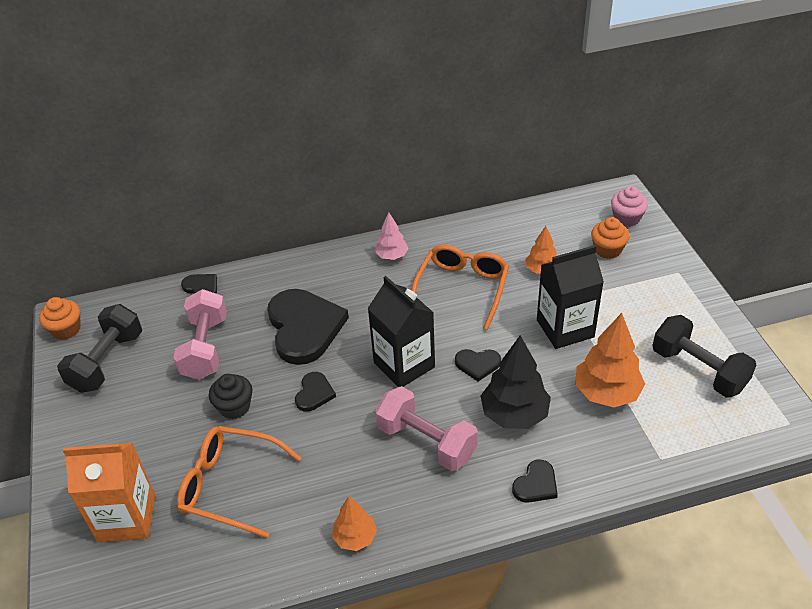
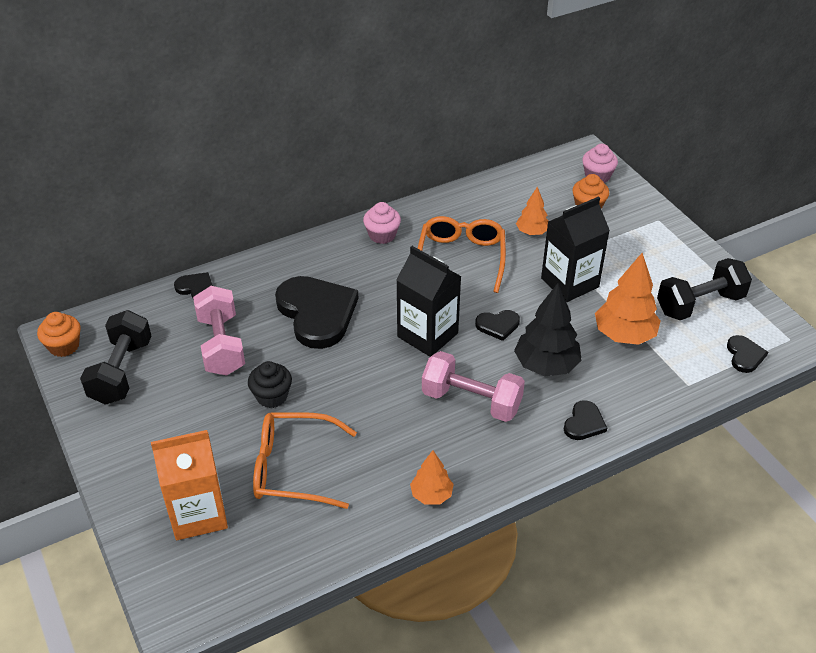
camera: 15 degrees left, 0 degrees up
black heart [295,372,336,412] -> black heart moved to [727,335,768,373]
pink tree [375,212,409,260] -> pink cupcake [363,202,401,244]
black dumbbell [652,315,756,398] -> black dumbbell turned 60 degrees counterclockwise [657,258,752,320]

